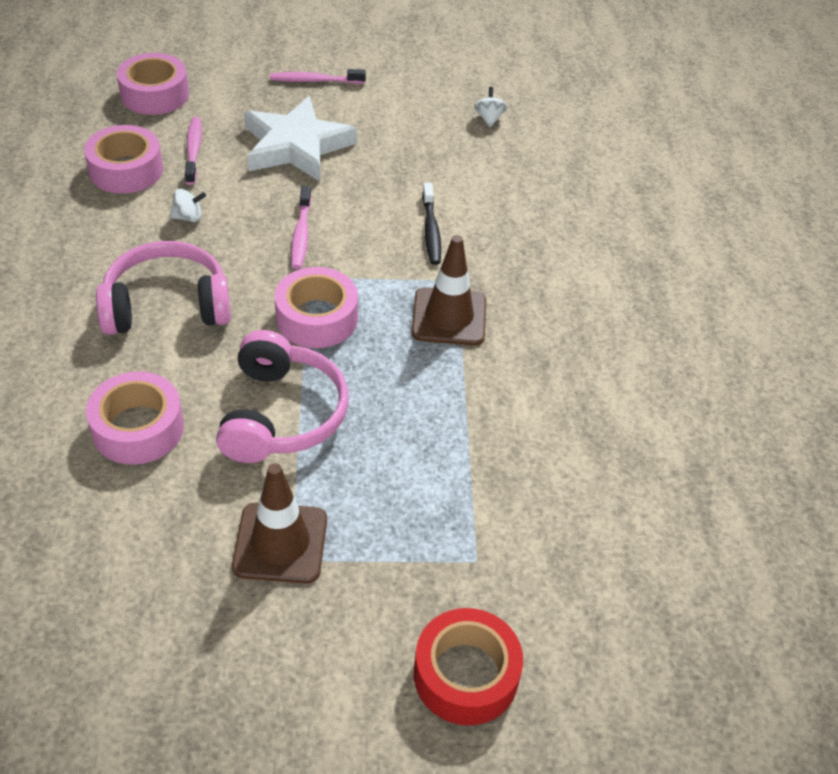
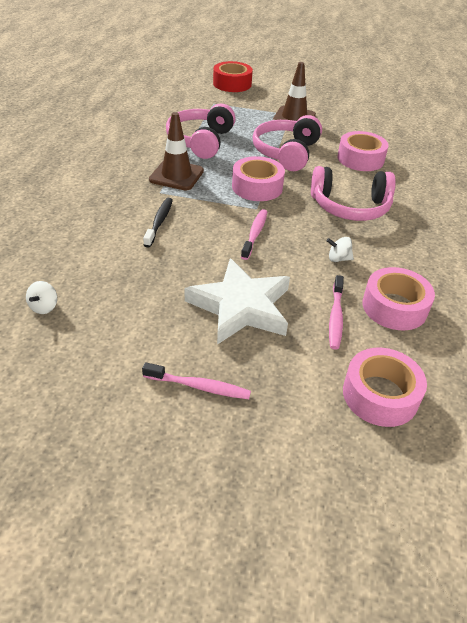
camera: 165 degrees left, 5 degrees down
none -> pink headphones [166,104,236,159]

